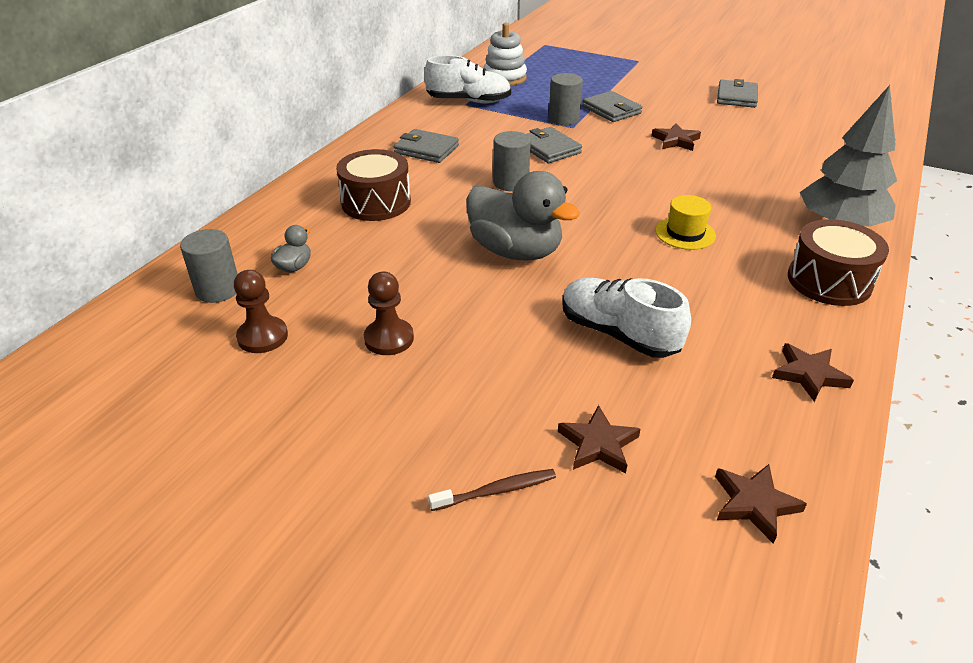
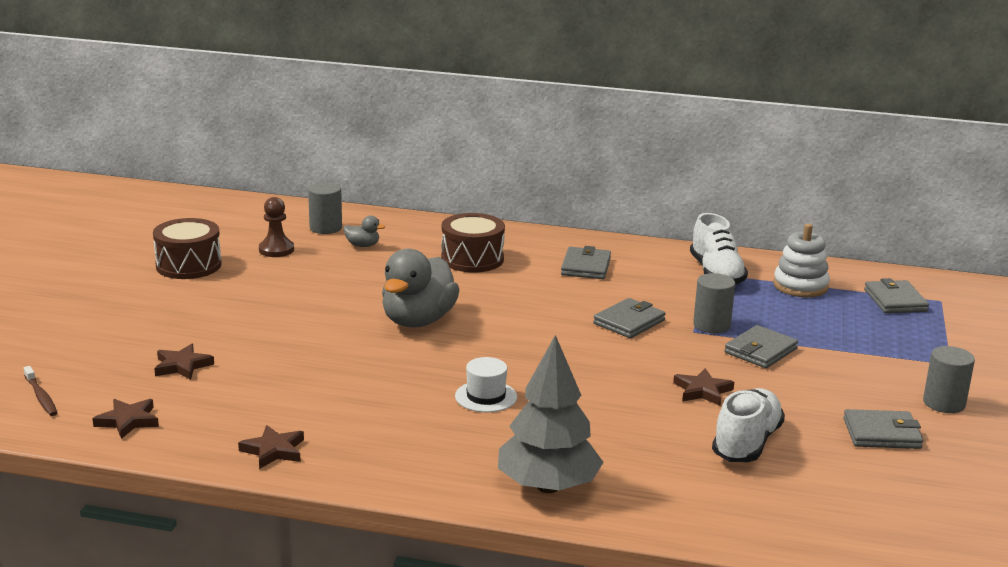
camera: 75 degrees right, 15 degrees down
brown pawn [364,272,414,355] -> none
brown toothbrush [428,469,556,511] -> brown toothbrush moved to [24,366,57,416]
grey cylinder [493,131,531,191] -> grey cylinder moved to [923,346,975,413]
white shoe [562,278,691,358] -> white shoe moved to [712,388,785,462]
yellow hat [655,195,716,250] -> white hat [455,357,517,412]
brown drum [788,219,889,306] -> brown drum moved to [153,218,222,279]
none -> grey wallet [864,278,929,313]

